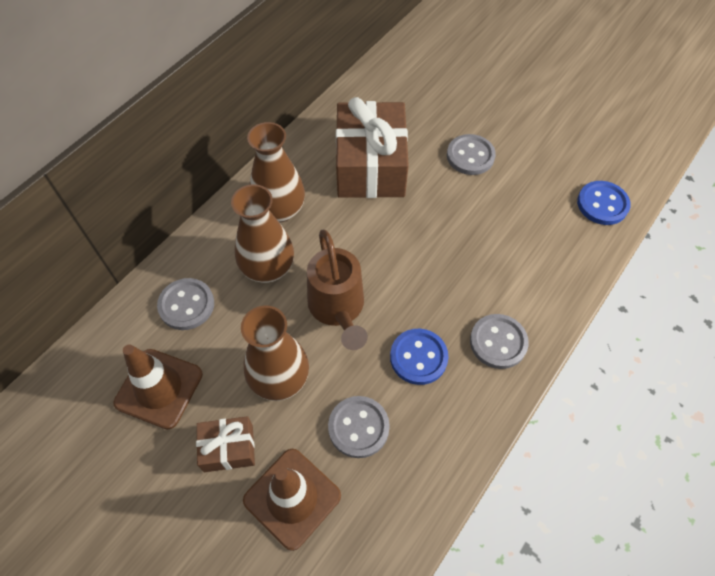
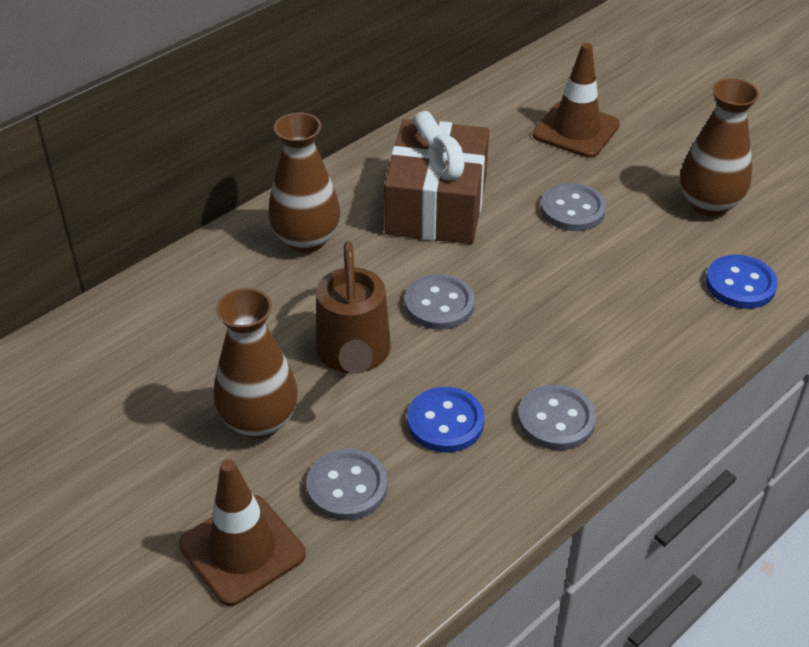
camera: 10 degrees right, 15 degrees down
brown traffic cone [114,344,203,429] -> brown traffic cone moved to [533,43,620,158]
grey button [157,278,214,330] -> grey button moved to [405,274,475,330]
brown gift [196,416,255,472] -> none
brown vase [231,184,294,283] -> brown vase moved to [680,79,759,217]

